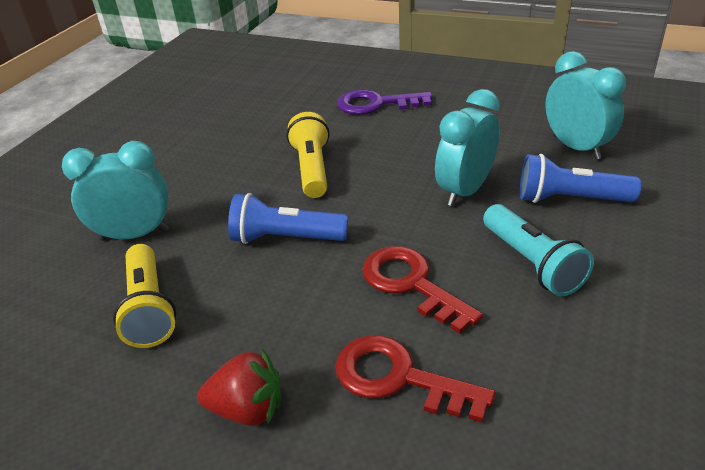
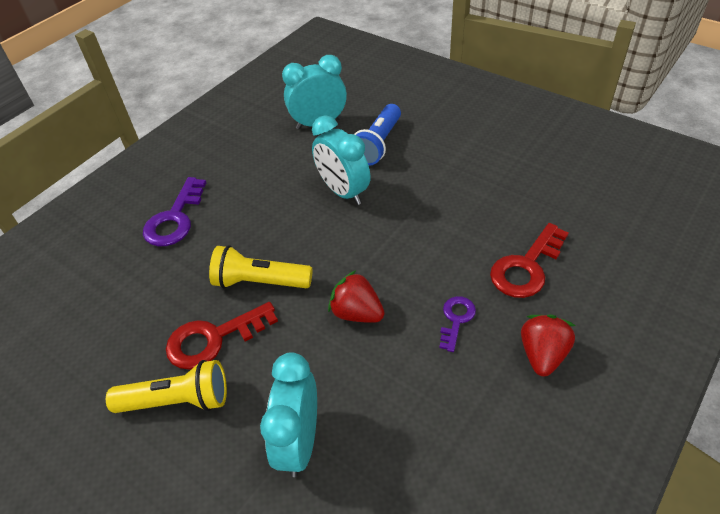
camera: 75 degrees left, 10 degrees up
yellow flashlight [113,244,176,348] -> yellow flashlight moved to [106,360,227,413]
blue flashlight [228,193,348,244] -> red strawberry [328,270,385,323]
red key [362,246,483,334] -> red key moved to [166,302,278,370]
turquoise flashlight [483,204,594,296] -> none
none -> purple key [439,296,476,352]

